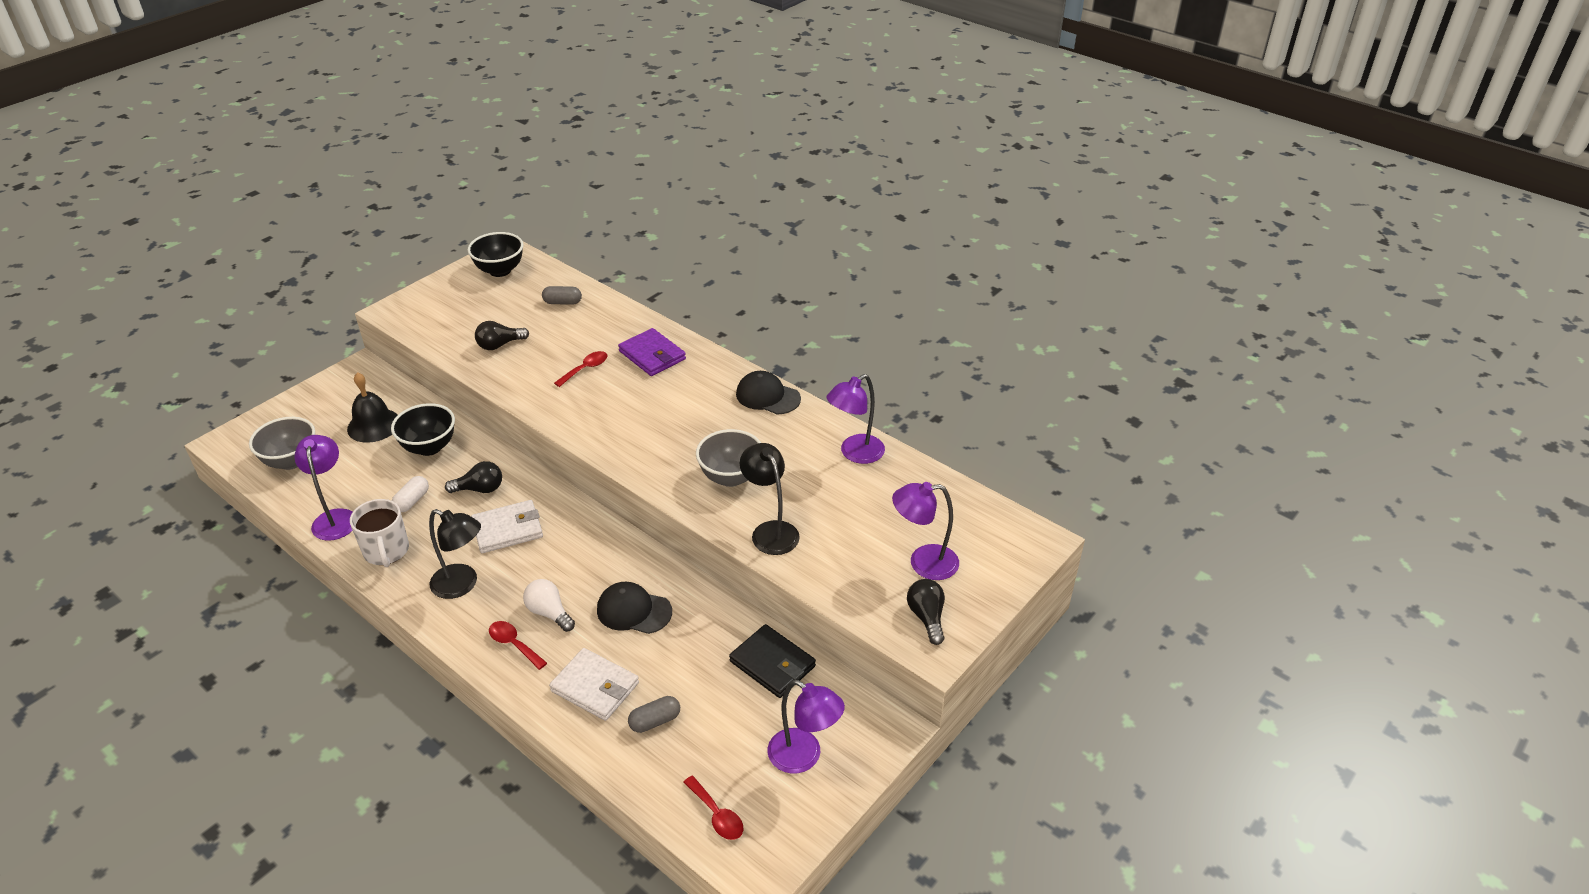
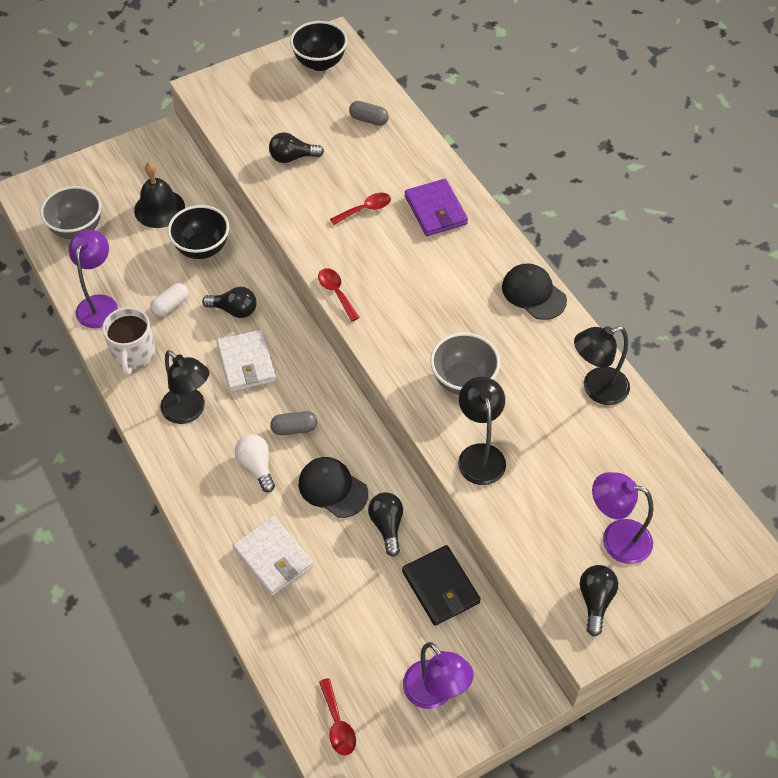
camera: 20 degrees right, 15 degrees up
white wallet [471,500,543,553] -> white wallet turned 75 degrees clockwise [217,330,276,392]
red spoon [489,621,547,670] -> red spoon moved to [318,268,360,321]
grey capsule [628,696,680,733] -> grey capsule moved to [270,411,317,435]
purple lamp [826,374,885,464] -> black lamp [574,326,630,405]
none -> black light bulb [368,492,403,557]

